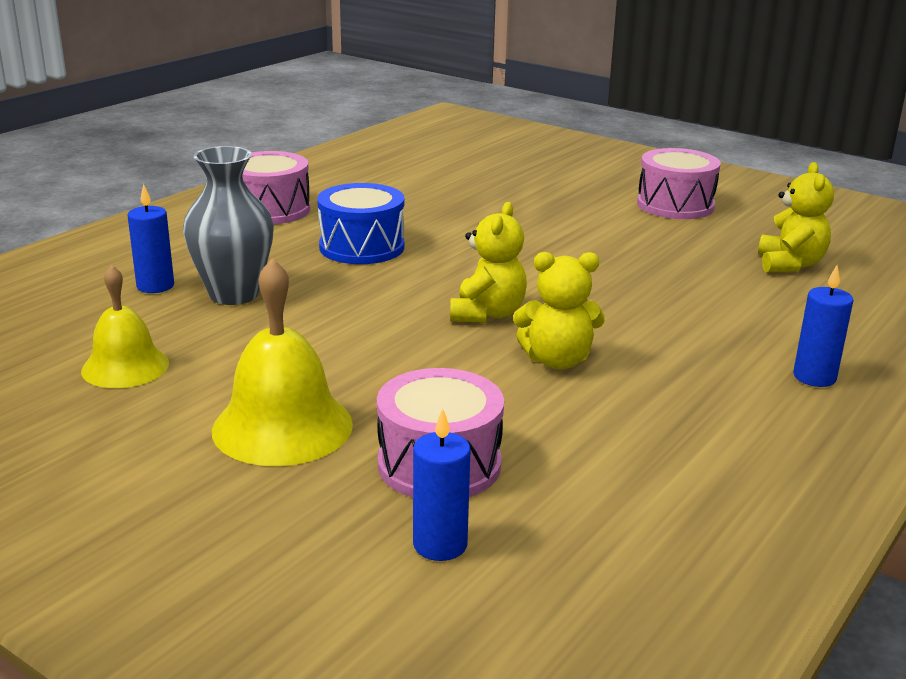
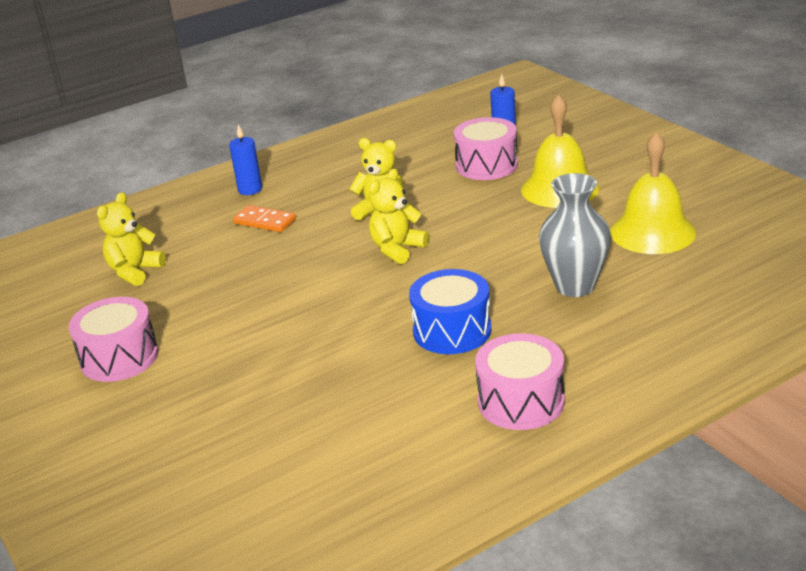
camera: 155 degrees left, 5 degrees up
yellow bell [81,265,169,388] -> yellow bell [610,132,696,254], size x1.50
blue candle [128,184,174,293] -> none
none -> orange domino [233,205,296,232]

